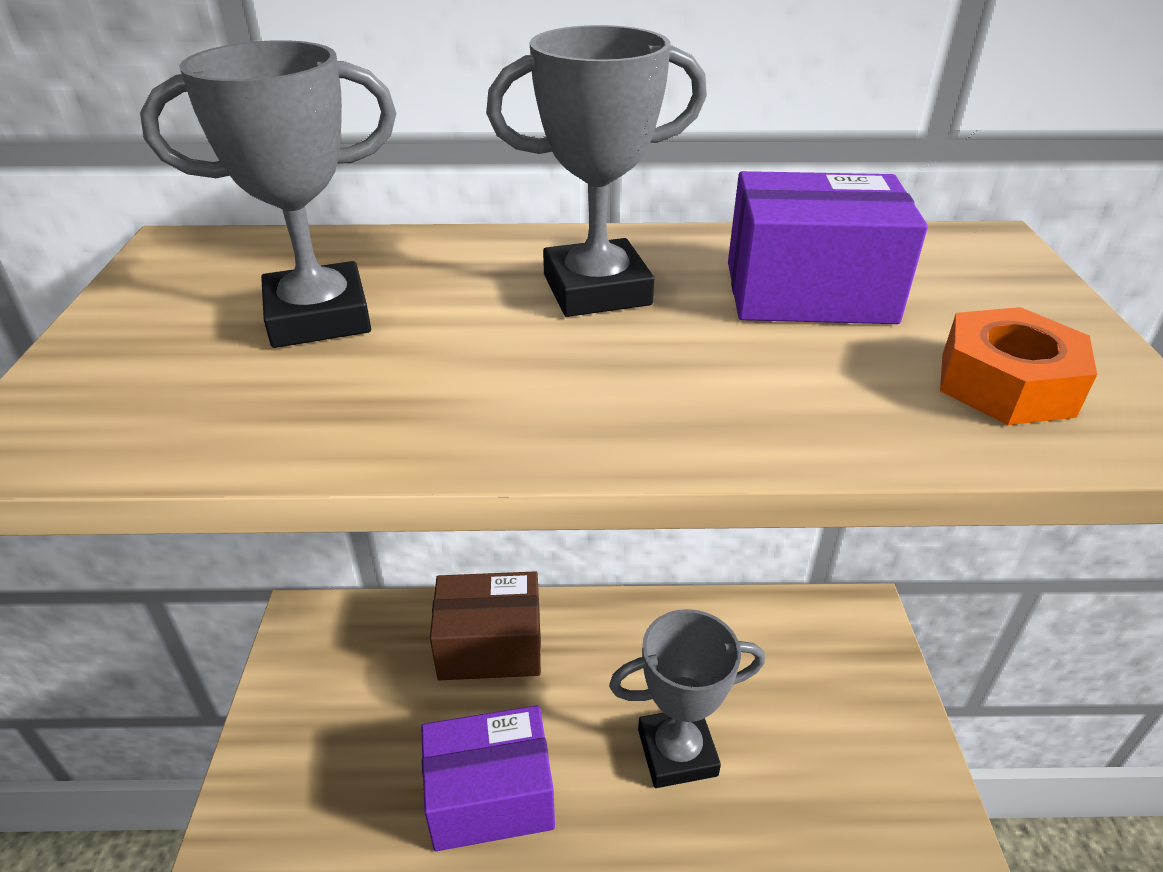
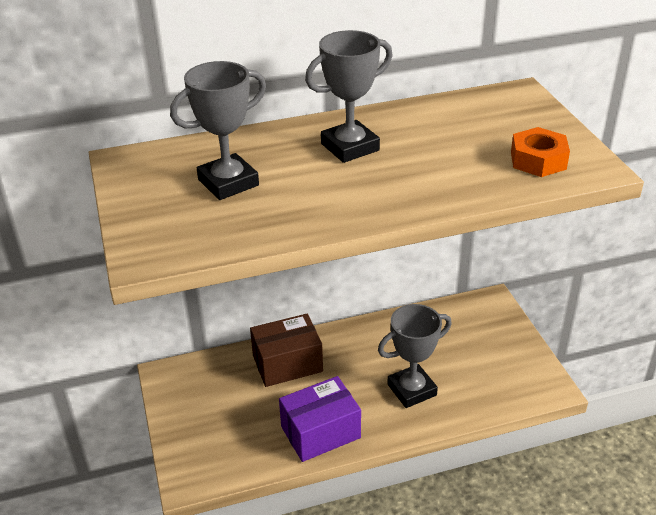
camera: 15 degrees left, 0 degrees up
purple box [728,171,928,324] -> none

